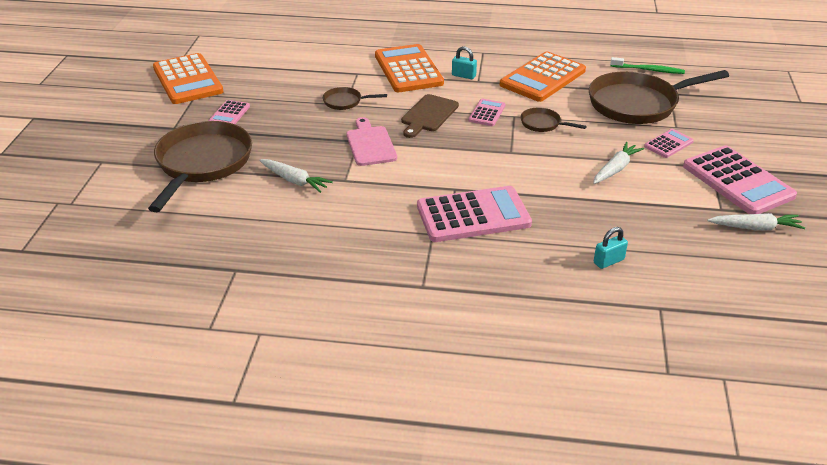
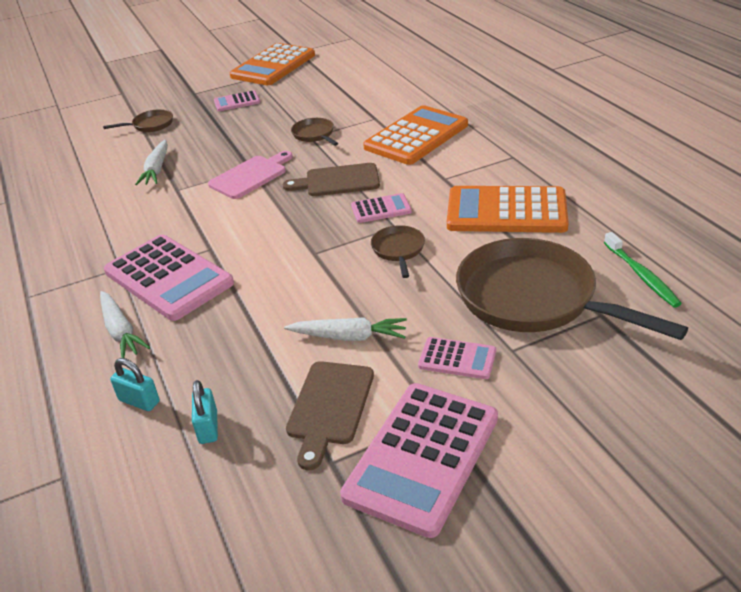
camera: 60 degrees right, 0 degrees up
brown pan [148,121,252,212] -> brown pan [103,109,173,132], size x0.44
turquoise padlock [452,47,477,79] -> turquoise padlock moved to [192,380,218,444]
white carrot [708,213,805,231] -> white carrot moved to [100,291,150,358]
none -> brown cutting board [286,361,374,470]

